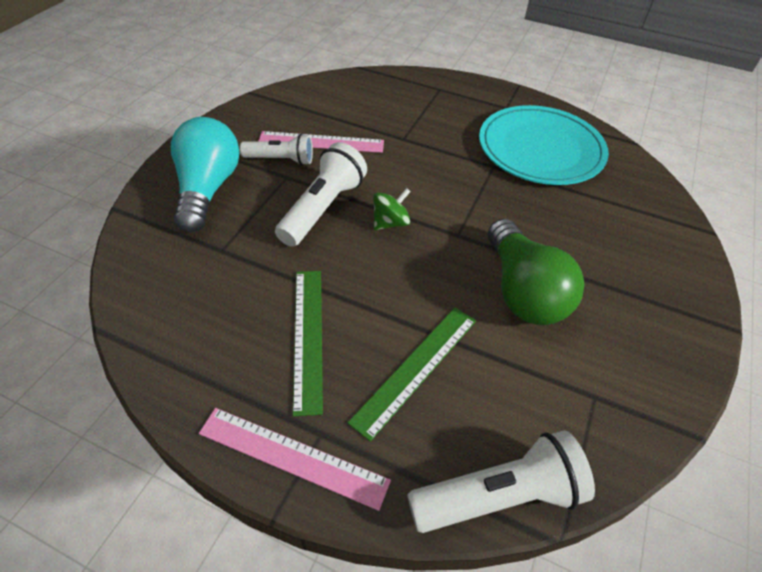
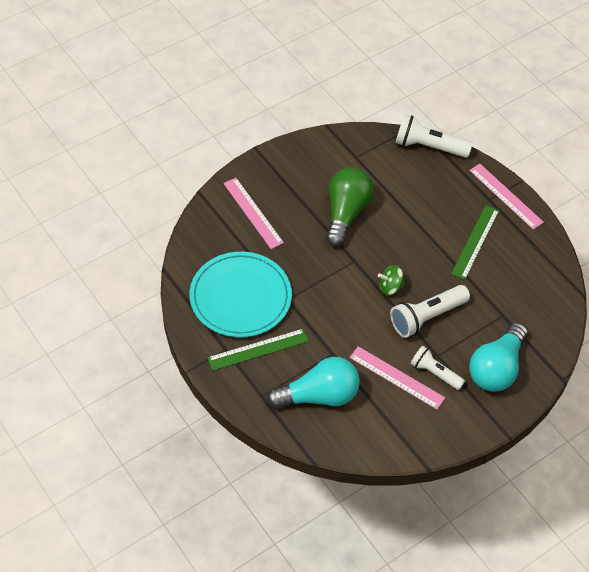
camera: 150 degrees left, 5 degrees up
green ruler [348,307,476,441] -> green ruler moved to [207,329,309,371]
none -> pink ruler [223,178,284,249]
none -> turquoise light bulb [267,357,360,409]

